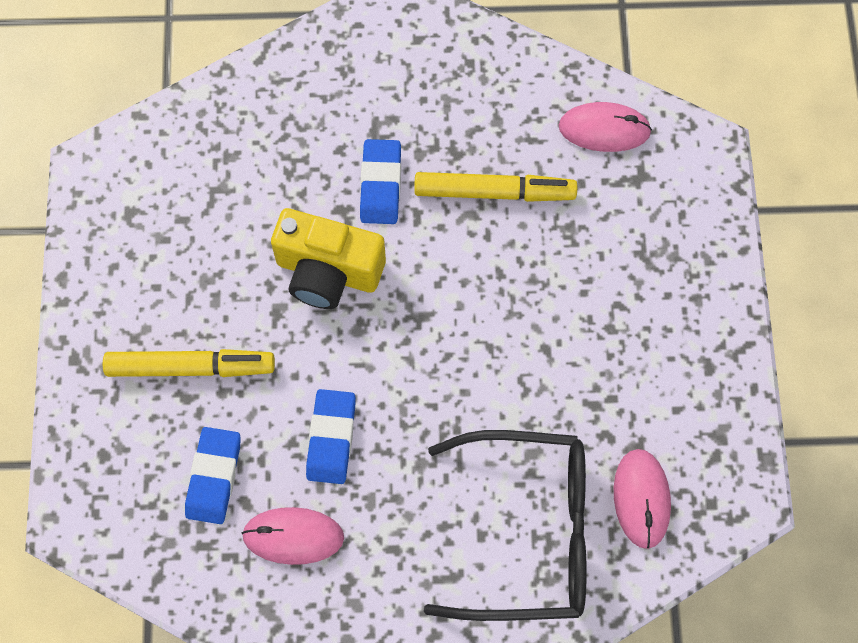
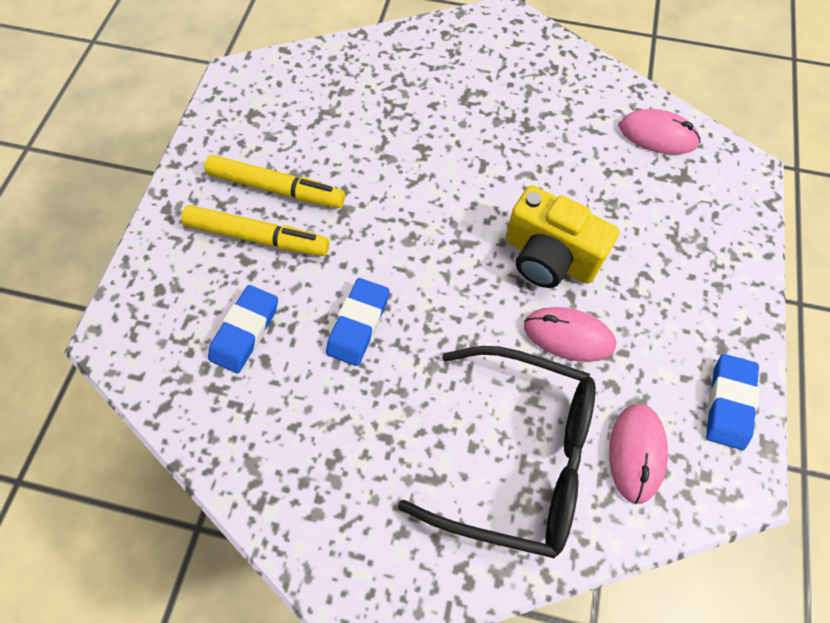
camera: 15 degrees right, 5 degrees down
pink mouse [241,507,344,565] -> pink mouse moved to [524,307,616,362]
yellow camera [271,208,386,309] -> yellow camera moved to [505,186,619,288]
blue eraser [360,139,401,224] -> blue eraser moved to [706,354,759,450]
yellow marker [414,172,577,202] -> yellow marker moved to [205,155,345,208]

